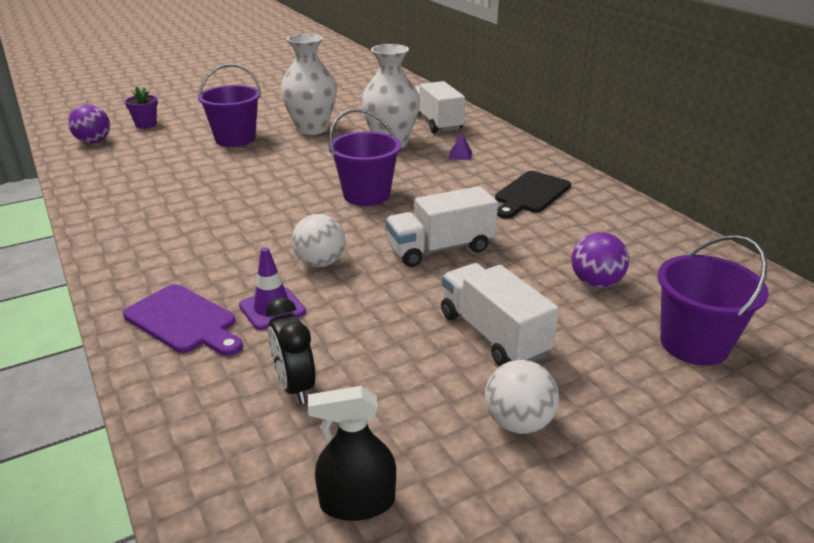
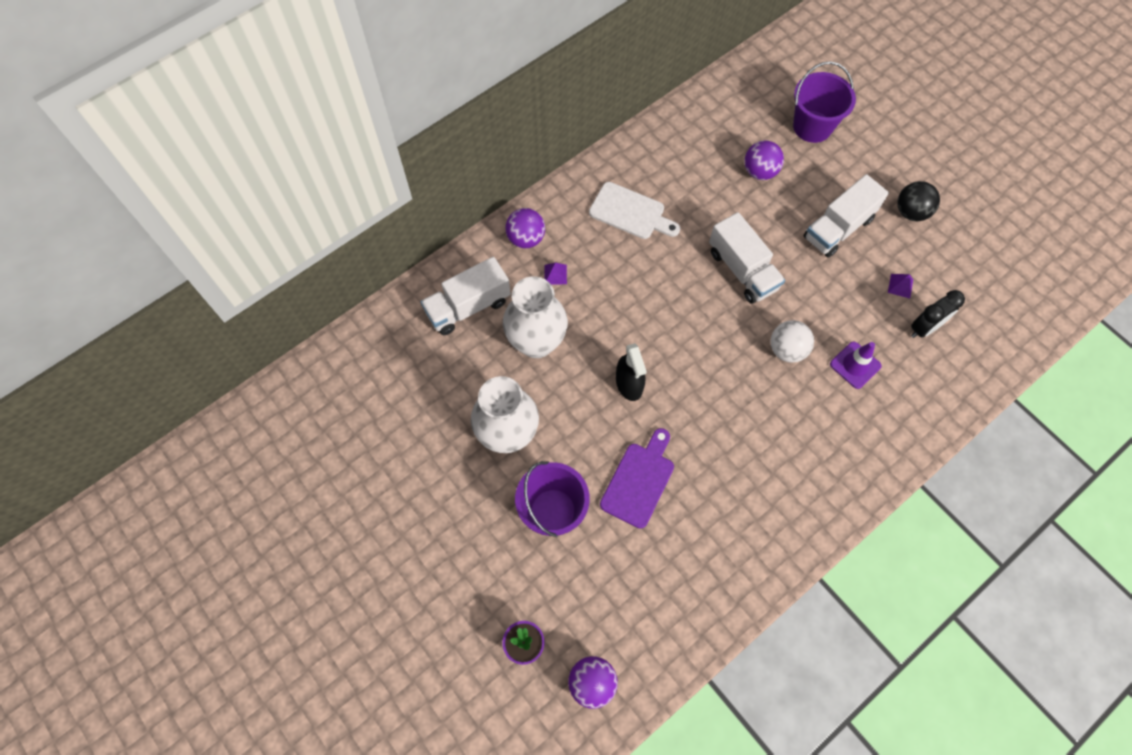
camera: 100 degrees left, 35 degrees up
purple cutting board [123,284,243,356] -> purple cutting board moved to [600,428,674,529]
black spray bottle [308,386,396,521] -> black spray bottle moved to [616,343,647,401]
purple bucket [329,109,401,206] -> none
white ball [485,360,559,434] -> black ball [897,181,940,221]
black cutting board [495,171,571,218] -> white cutting board [589,182,680,239]
none -> purple ball [505,208,545,248]
none -> purple pyramid [888,274,913,298]

